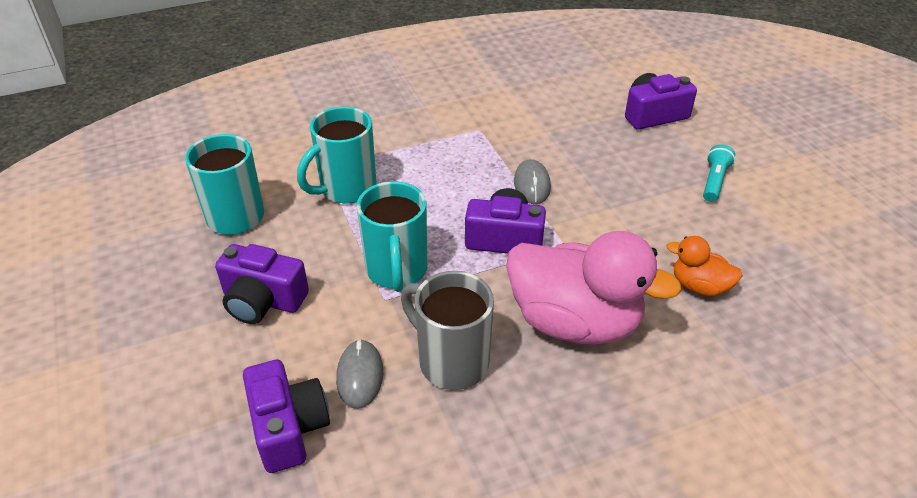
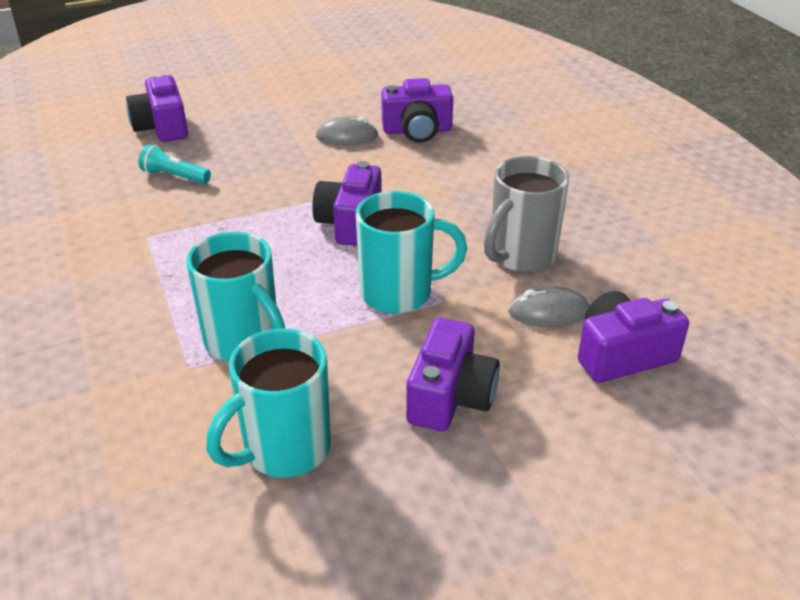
camera: 90 degrees left, 5 degrees down
pink duck [506,231,682,345] -> none
grey mouse [514,159,551,204] -> grey mouse moved to [316,116,378,145]
orange duck [667,236,743,296] -> purple camera [381,78,453,143]
turquoise flashlight [703,144,735,202] -> turquoise flashlight moved to [138,144,211,184]

